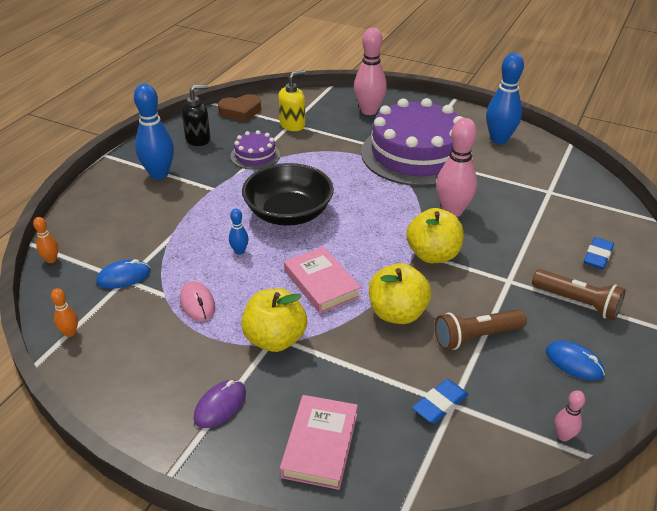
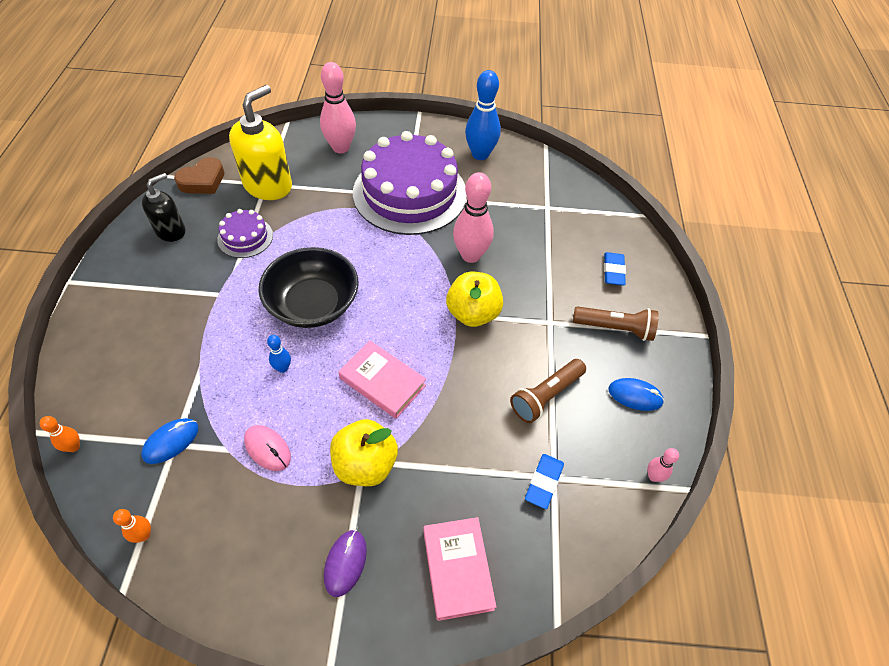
camera: 25 degrees left, 15 degrees up
blue bowling pin [134,84,174,179] -> none
yellow soap dispenser [278,70,305,131] -> yellow soap dispenser [229,85,292,200], size x1.64
yellow apple [369,263,431,324] -> none

